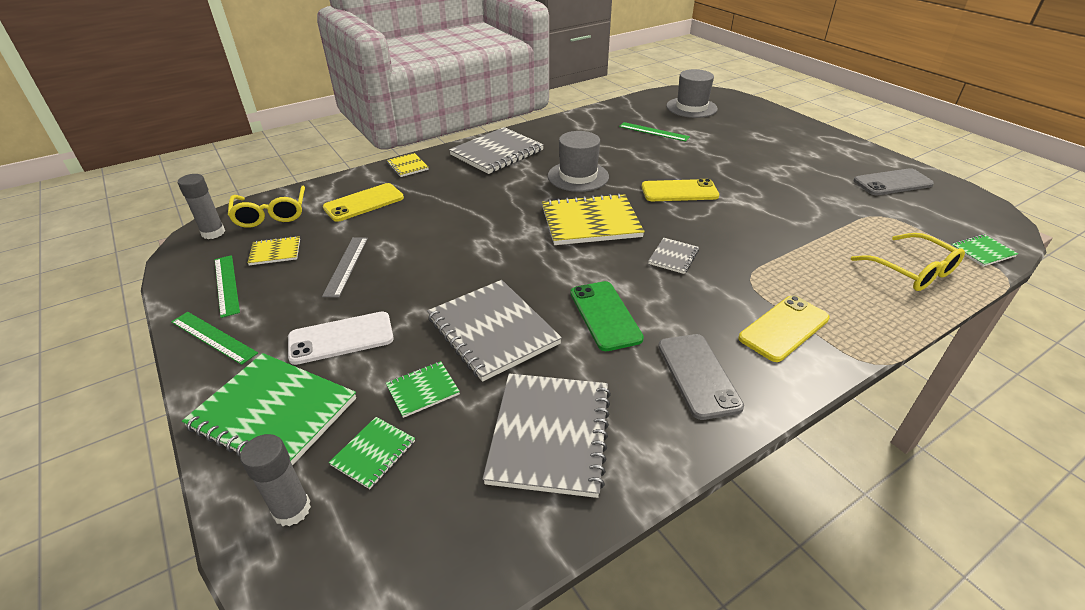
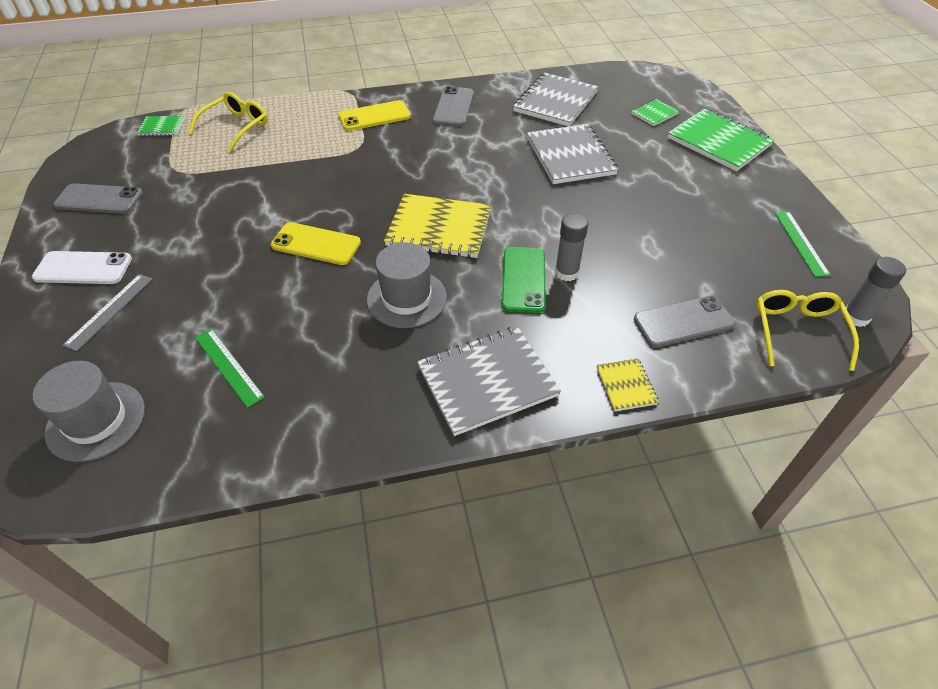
camera: 160 degrees left, 10 degrees up
green ruler [171,312,258,365] -> none
grey glue stick [240,434,311,526] -> grey glue stick moved to [555,213,588,281]
yellow notebook [247,236,300,265] -> none
white phone [288,311,394,365] -> white phone moved to [32,251,132,284]
grey ruler [322,237,368,298] -> grey ruler moved to [62,274,153,351]
yellow phone [323,183,404,222] -> grey phone [634,296,735,348]
green notebook [386,361,460,418] -> none
green phone [571,281,644,351] -> green phone moved to [502,247,546,313]
grey notebook [648,238,699,274] -> none
yellow glasses [851,233,965,291] -> yellow glasses turned 45 degrees clockwise [188,92,268,152]

